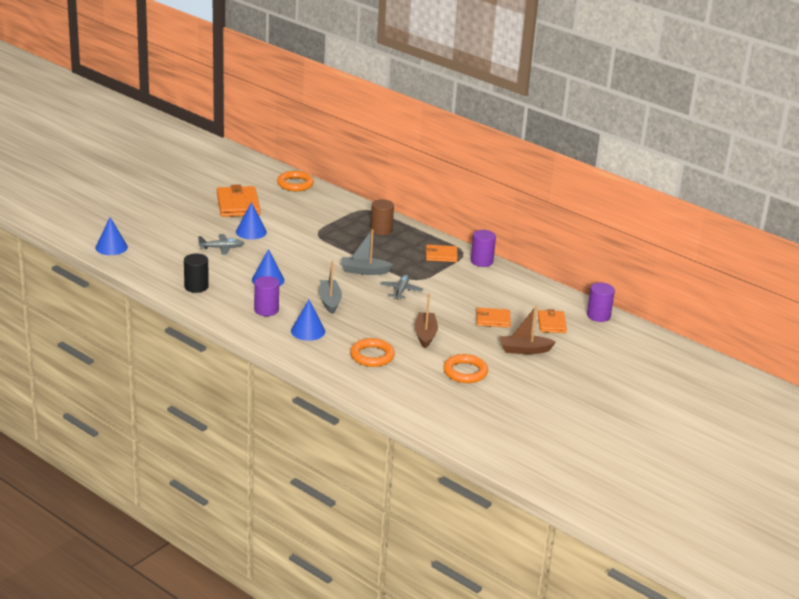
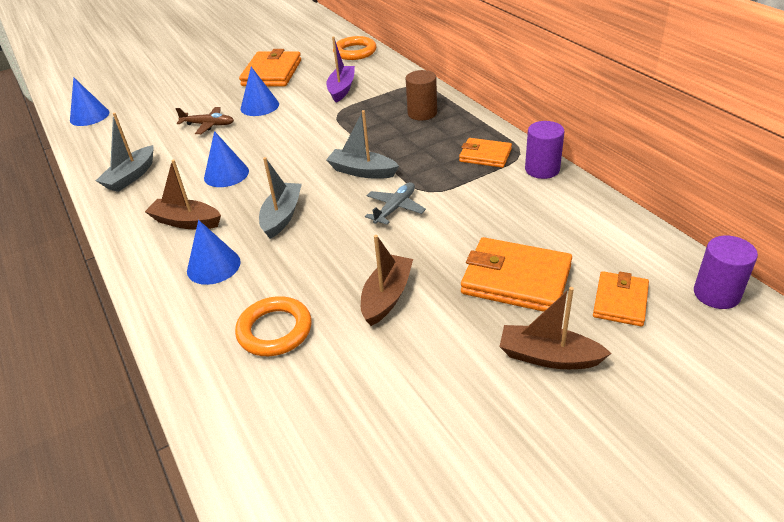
camera: 25 degrees right, 10 degrees up
black cylinder [184,254,209,293] -> grey boat [96,113,154,192]
grey plane [198,234,244,255] -> brown plane [175,107,234,134]
purple cylinder [254,276,279,316] -> brown boat [145,160,221,229]
orange ring [443,354,488,383] -> none
orange wallet [476,308,511,328] -> orange wallet [461,237,572,312], size x1.66
none -> purple boat [326,36,355,103]

